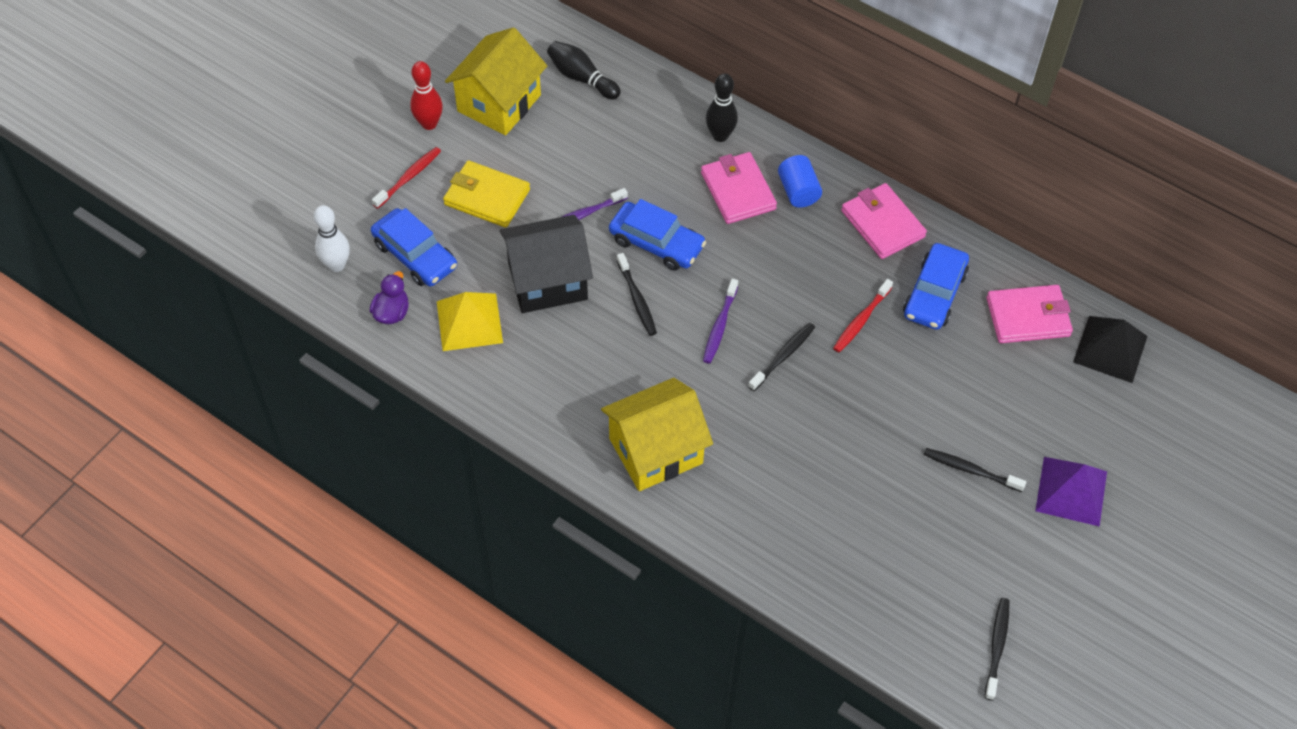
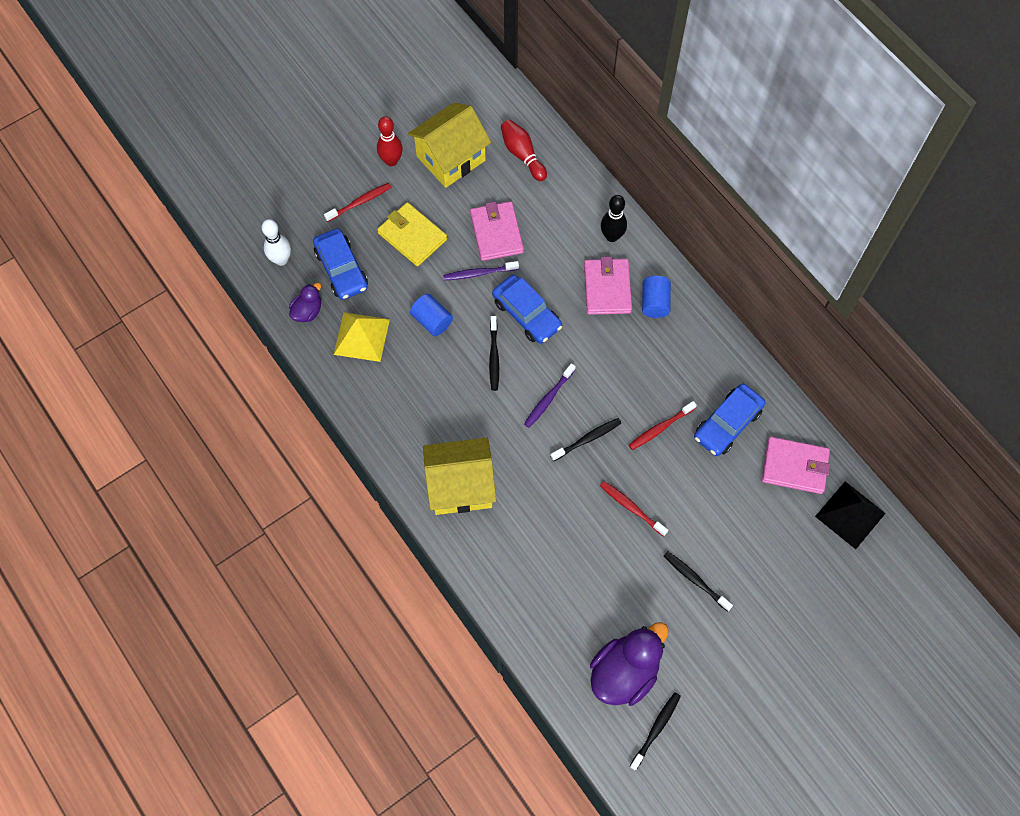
camera: 20 degrees right, 10 degrees up
black house [500,215,593,313] -> blue cylinder [410,294,453,336]
black bowling pin [547,41,621,100] -> red bowling pin [501,120,547,181]
pink wallet [841,183,927,259] -> pink wallet moved to [470,201,524,261]
purple pyramid [1035,457,1107,527] -> none
none -> purple duck [590,622,669,706]
none -> red toothbrush [600,481,668,537]

